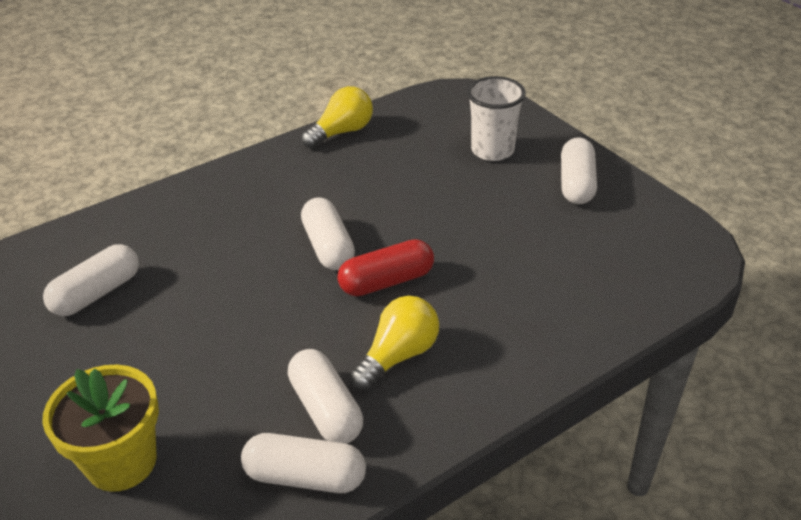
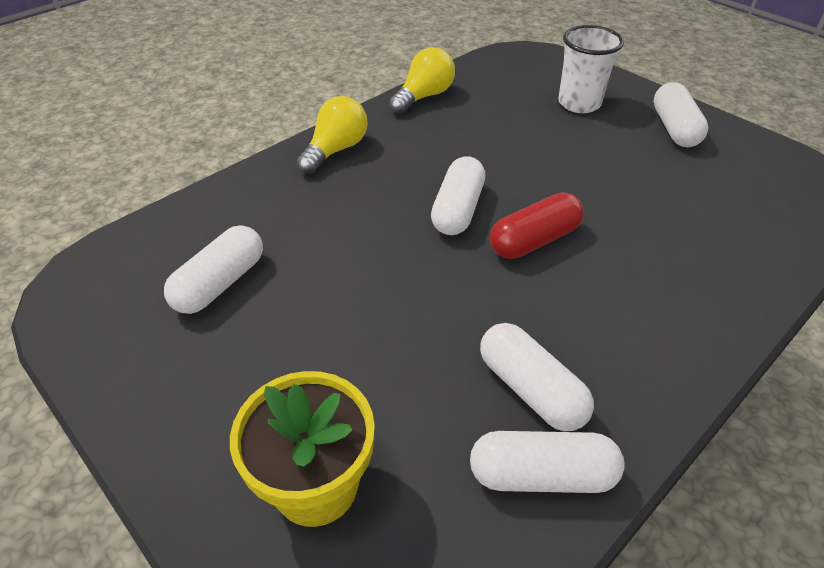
camera: 10 degrees left, 5 degrees up
white capsule [301,197,355,271] -> white capsule turned 45 degrees clockwise [431,156,485,235]
yellow light bulb [350,296,439,391] -> yellow light bulb moved to [297,96,367,174]

